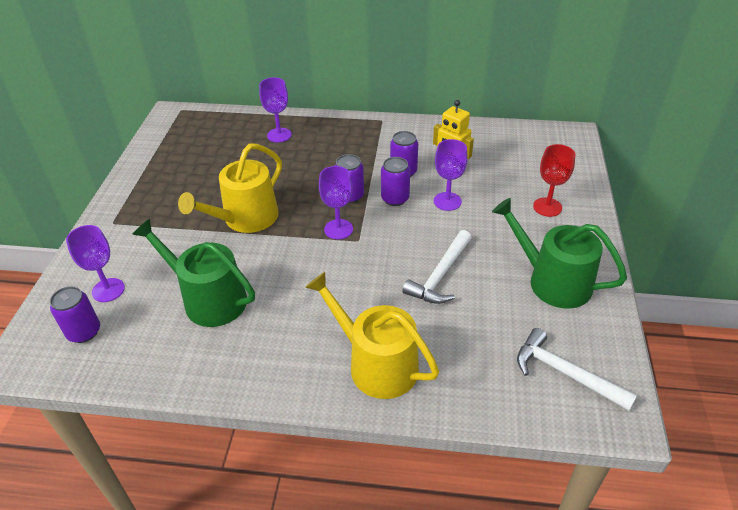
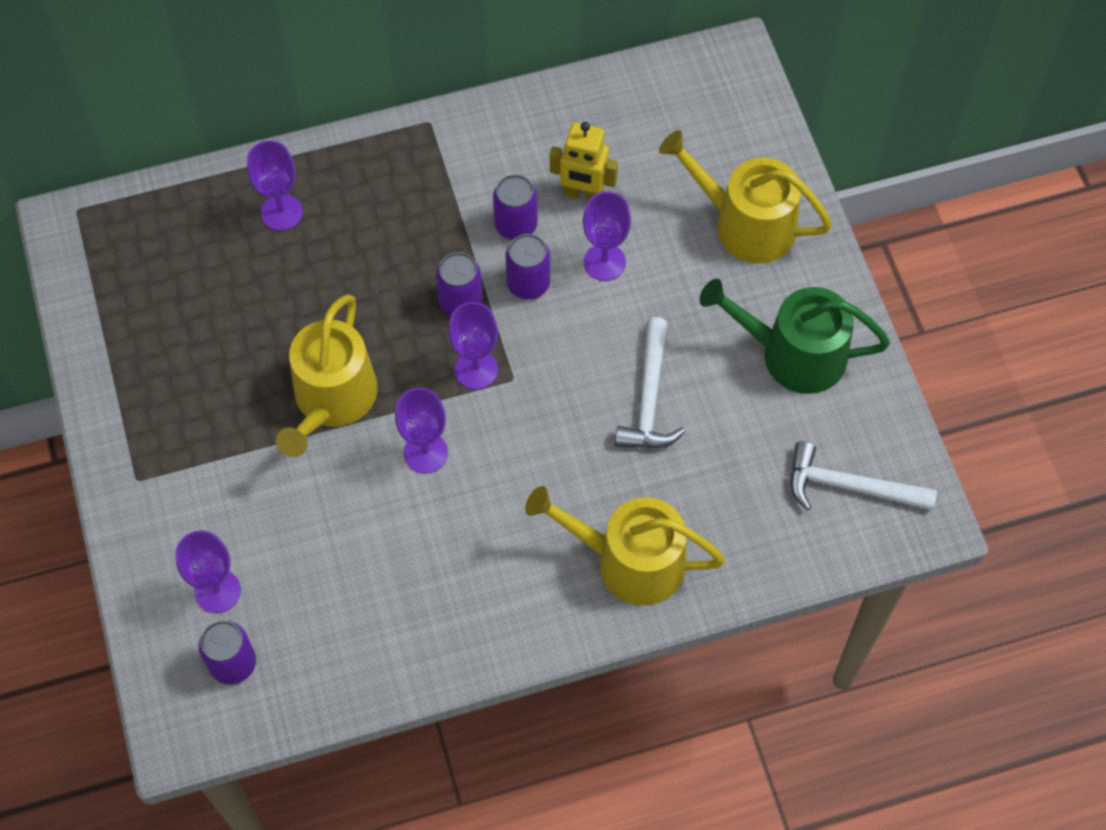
camera: 25 degrees left, 20 degrees up
green watering can [132,219,255,327] -> none
red goblet [533,144,576,217] -> yellow watering can [659,130,832,264]
none -> purple goblet [395,388,448,474]

